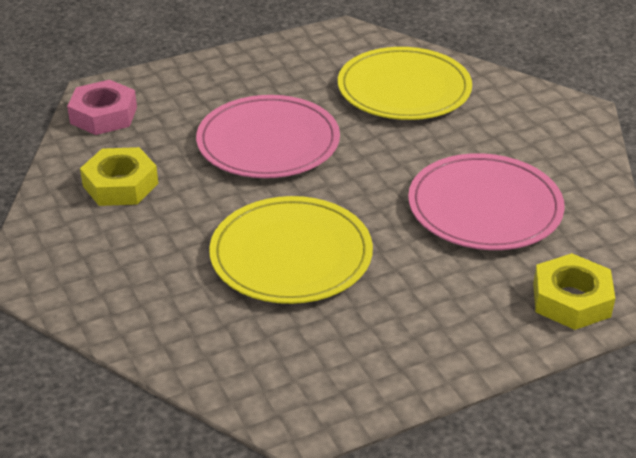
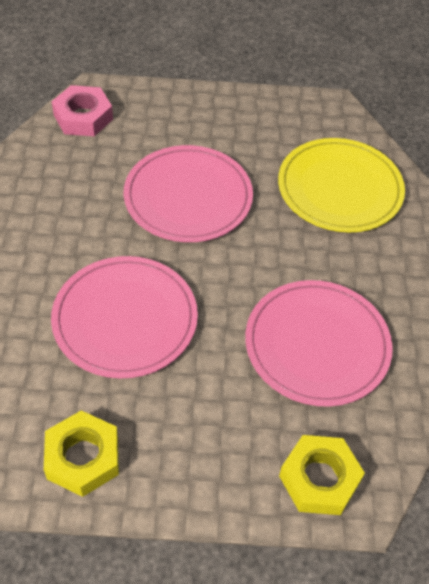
camera: 25 degrees right, 15 degrees up
yellow nut [80,147,158,206] -> yellow nut moved to [44,410,119,497]
yellow plate [209,196,373,304] -> pink plate [51,256,198,378]

